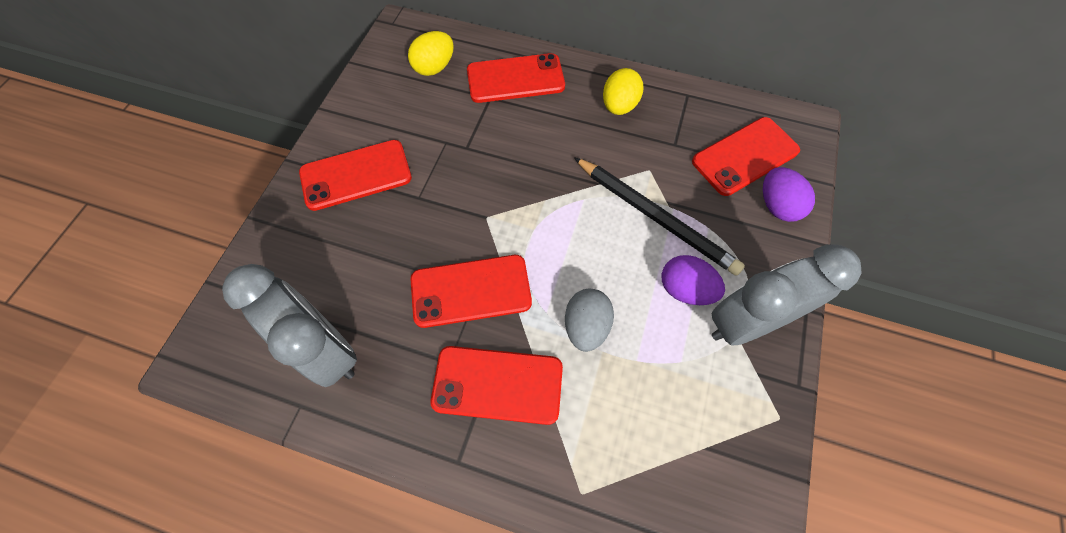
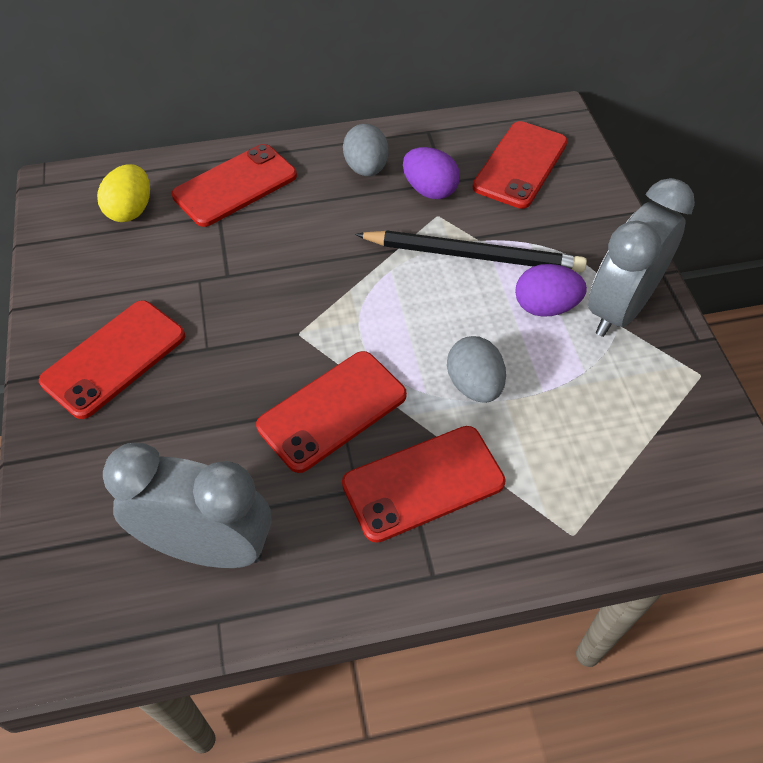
camera: 30 degrees left, 10 degrees down
yellow egg [603,68,643,115] -> grey egg [343,124,389,176]
purple egg [763,167,815,222] -> purple egg moved to [403,147,460,199]

